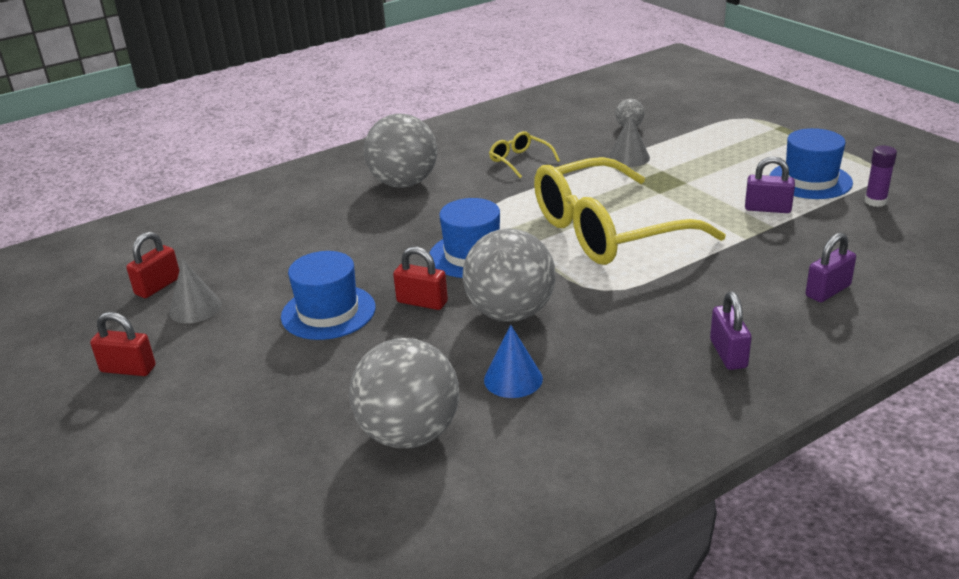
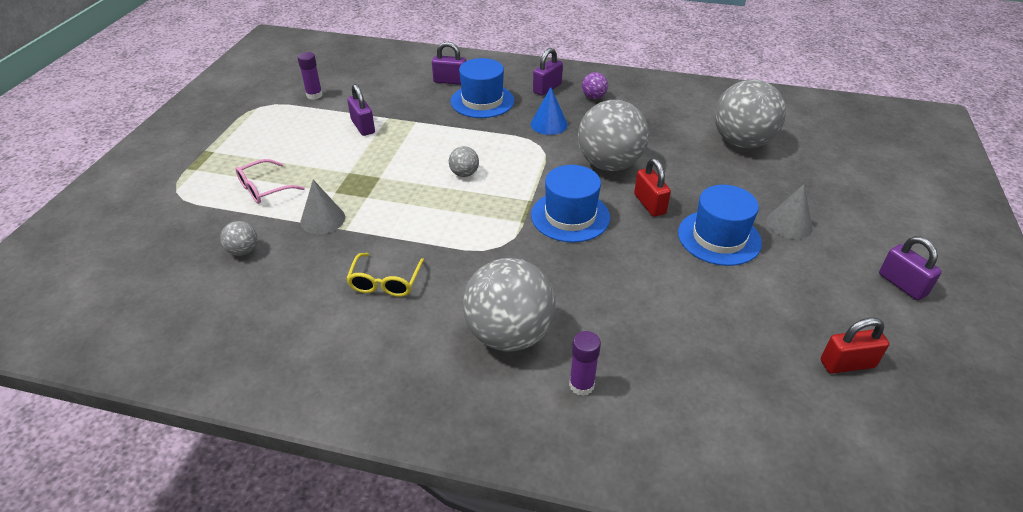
camera: 135 degrees left, 10 degrees up
red padlock [90,312,156,376] -> purple padlock [879,236,942,300]
grey cone [169,259,221,323] -> grey cone moved to [766,184,813,239]
blue cone [484,325,543,398] -> blue cone moved to [531,87,568,135]
yellow glasses [534,157,726,265] -> grey ball [449,146,479,177]
blue hat [769,128,853,199] -> blue hat moved to [451,58,514,118]
none -> pink glasses [235,159,305,204]
none -> purple glue stick [569,331,601,396]
none -> purple ball [582,72,608,99]

